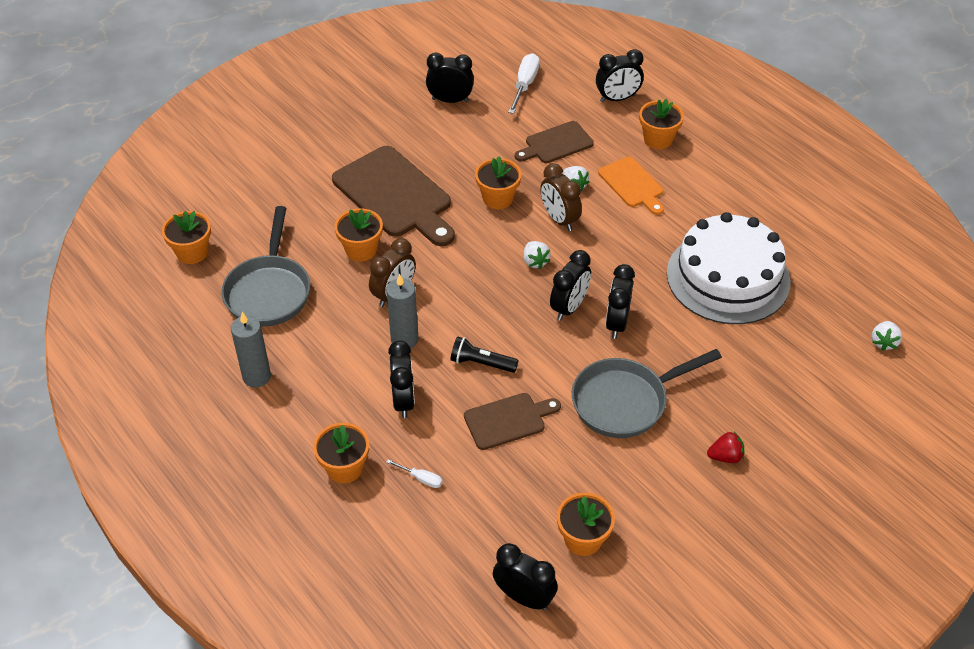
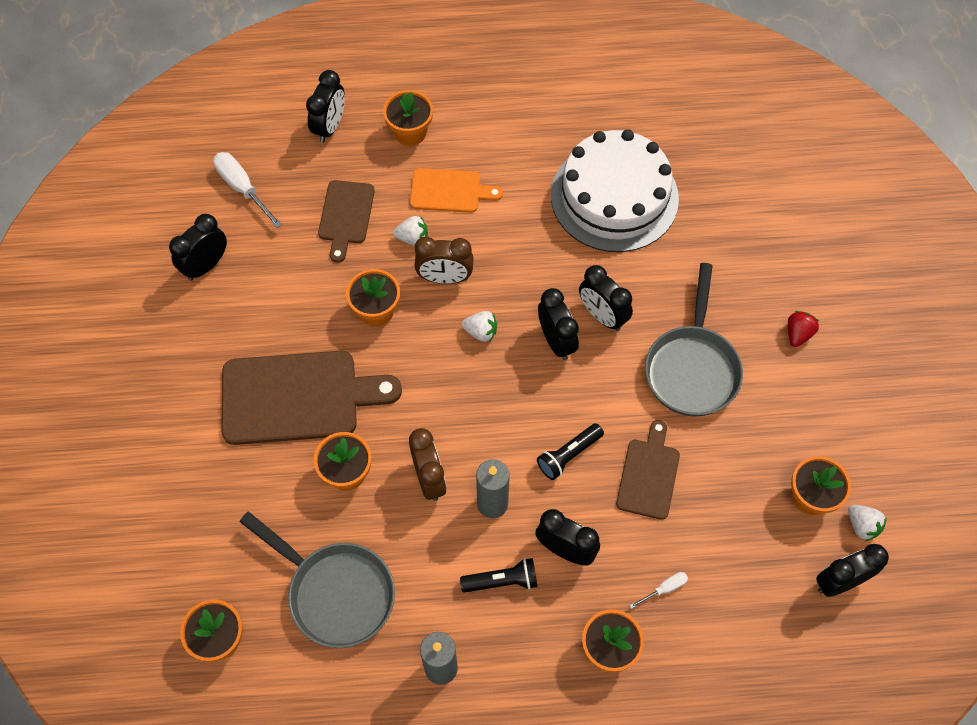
camera: 55 degrees left, 15 degrees up
white strawberry [871,321,902,351] -> white strawberry moved to [848,505,887,541]
none -> black flashlight [460,558,537,593]

